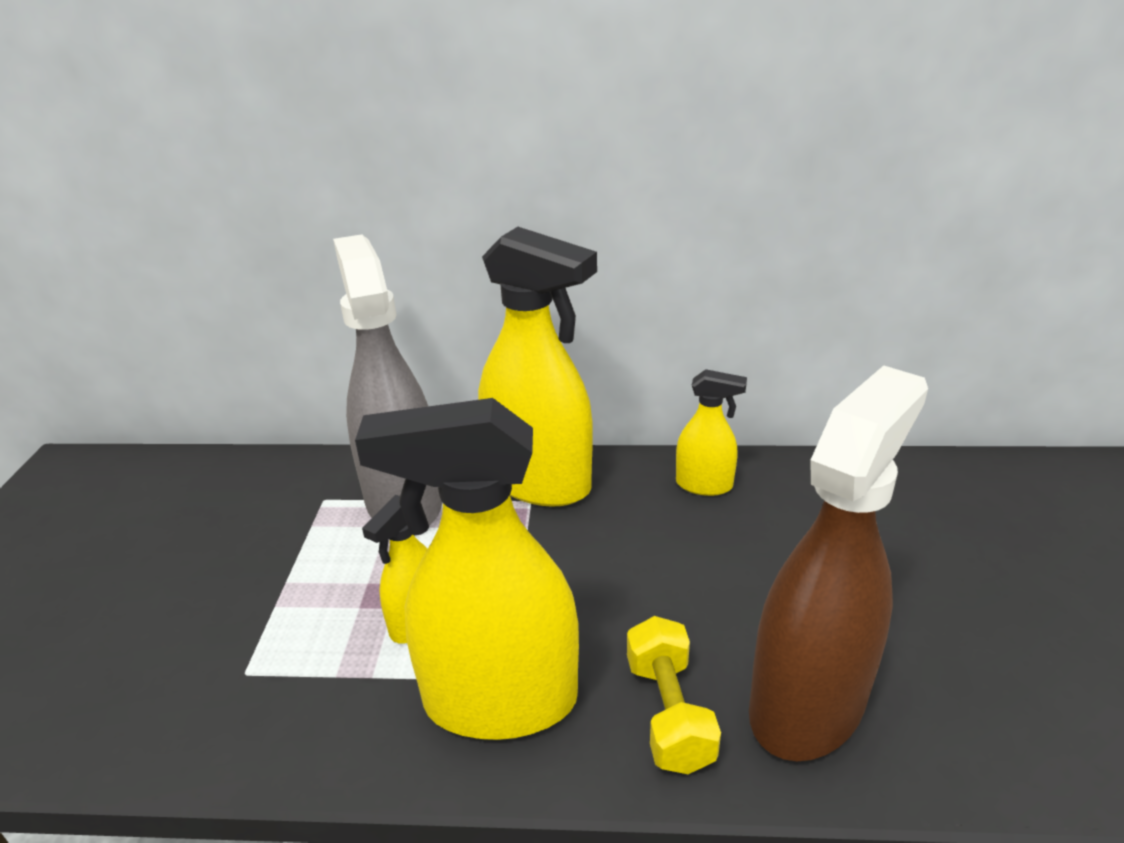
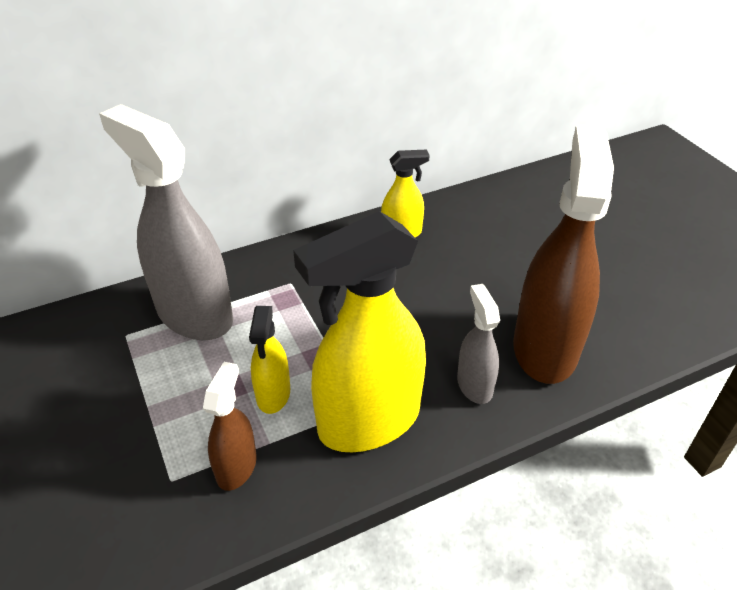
camera: 30 degrees left, 10 degrees up
yellow spray bottle [478,227,597,507] -> none
yellow dumbbell [627,616,721,774] -> grey spray bottle [457,284,500,404]
none -> brown spray bottle [203,362,257,491]

